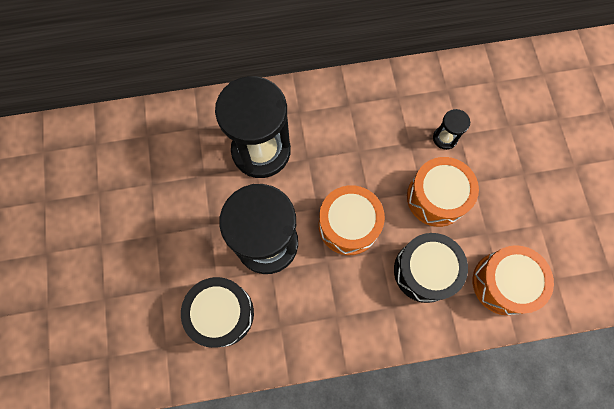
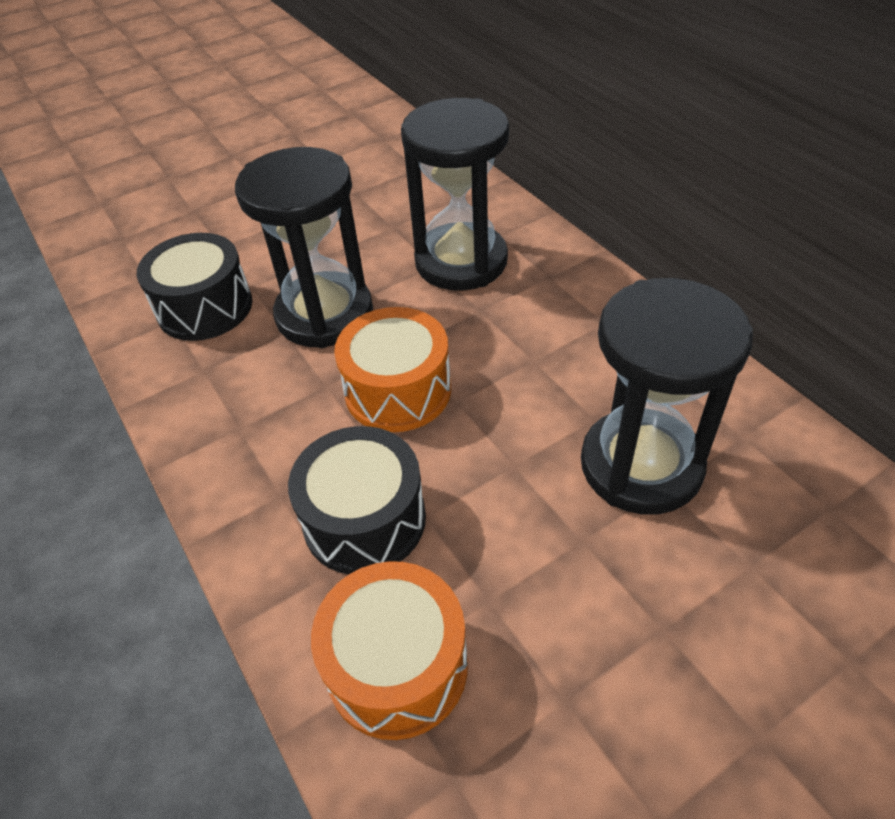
camera: 70 degrees right, 25 degrees down
orange drum [407,157,479,227] -> none
black hourglass [433,109,470,150] -> black hourglass [581,278,753,515], size x2.35

